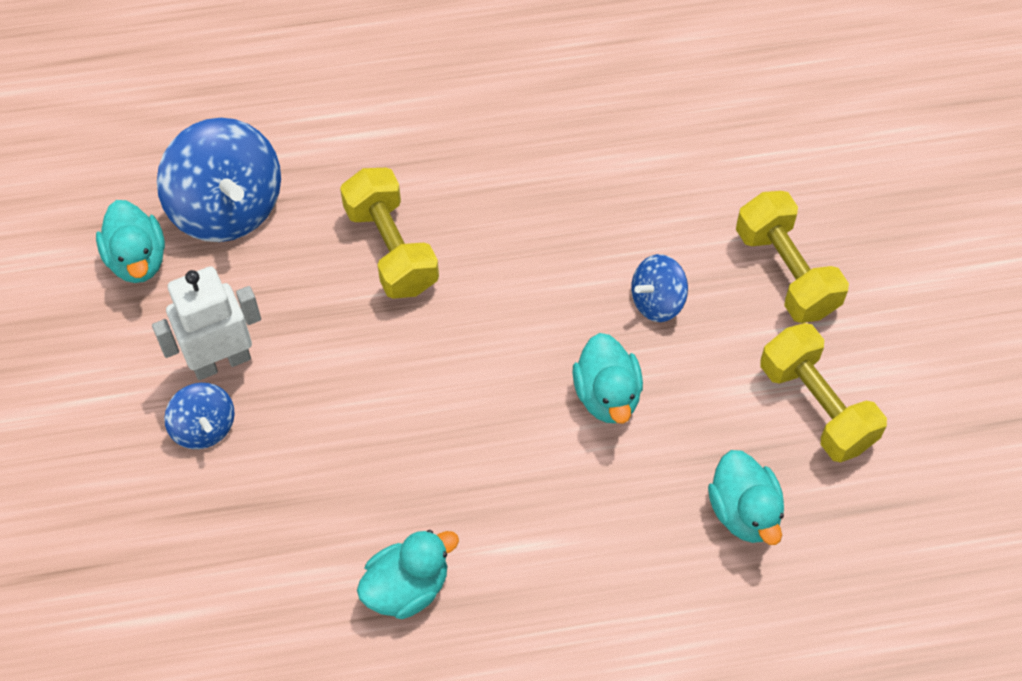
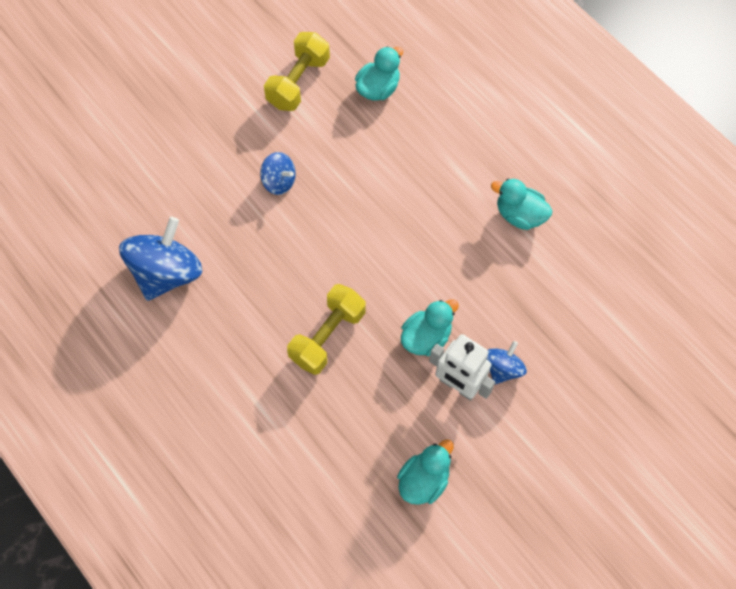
camera: 120 degrees left, 5 degrees up
blue spinning top [157,118,281,242] -> blue spinning top moved to [119,217,202,301]
turquoise duck [572,333,643,424] -> turquoise duck moved to [401,299,459,356]
yellow dumbbell [736,191,849,323] -> none

